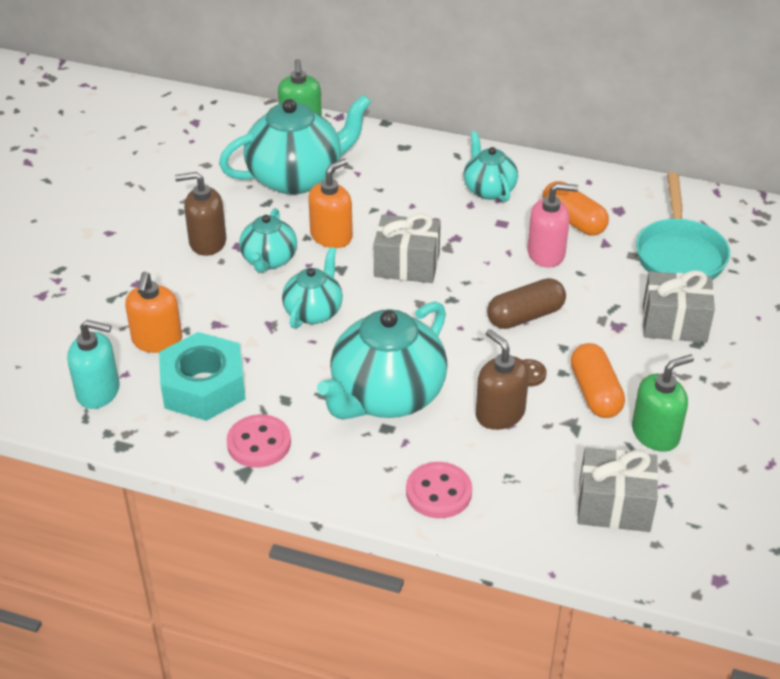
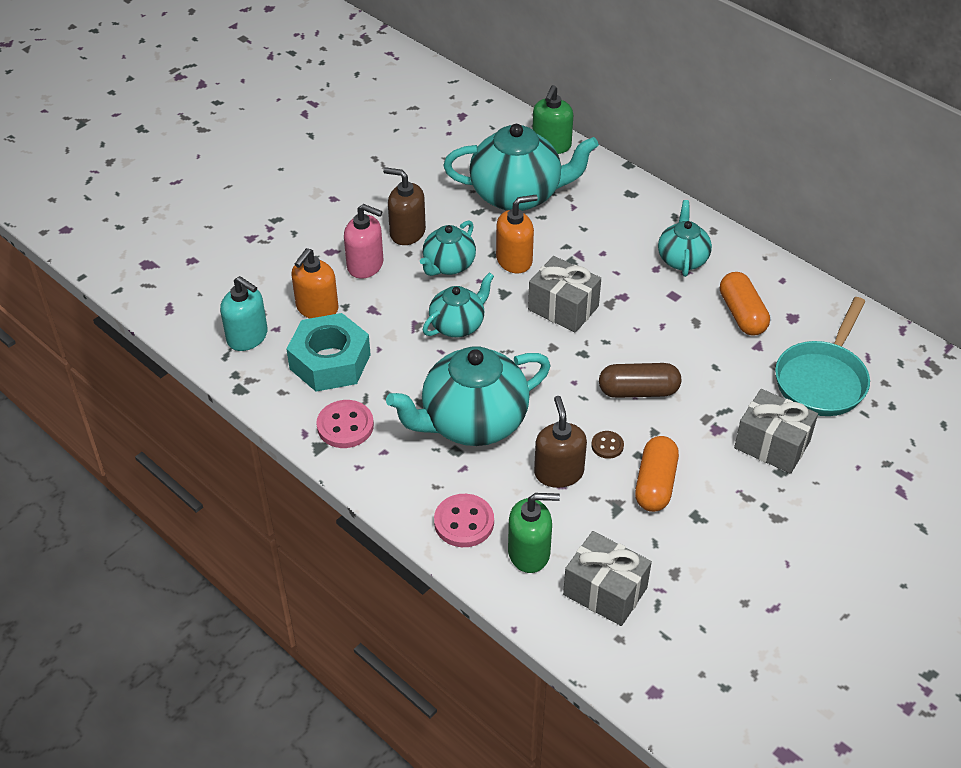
camera: 25 degrees right, 5 degrees up
pink soap dispenser [527,183,578,268] -> pink soap dispenser moved to [344,204,384,279]
green soap dispenser [632,354,694,452] -> green soap dispenser moved to [508,493,560,573]

